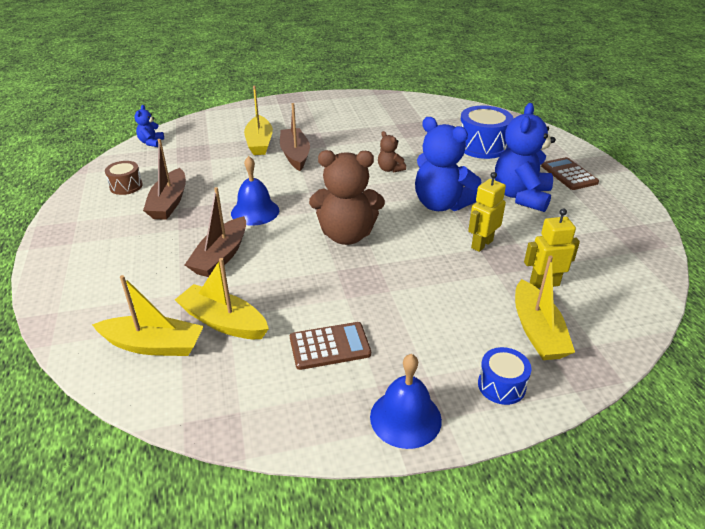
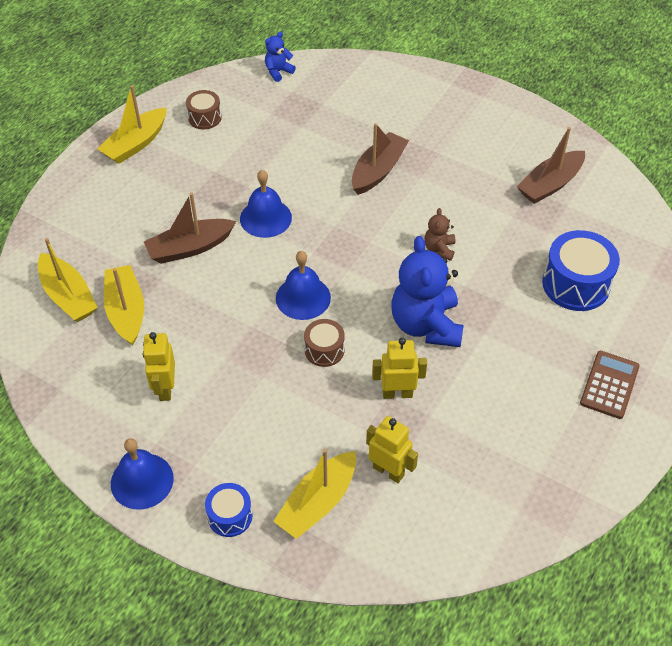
camera: 45 degrees right, 15 degrees up
brown boat [143,139,186,220] -> brown boat moved to [517,127,585,204]
yellow boat [244,86,273,155] -> yellow boat moved to [97,85,167,164]
brown calculator [290,322,371,370] -> yellow robot [143,332,175,401]
brown teddy bear [309,150,385,245] -> blue bell [276,251,331,320]
blue teddy bear [495,103,556,212] -> none
none -> brown drum [304,319,345,367]

